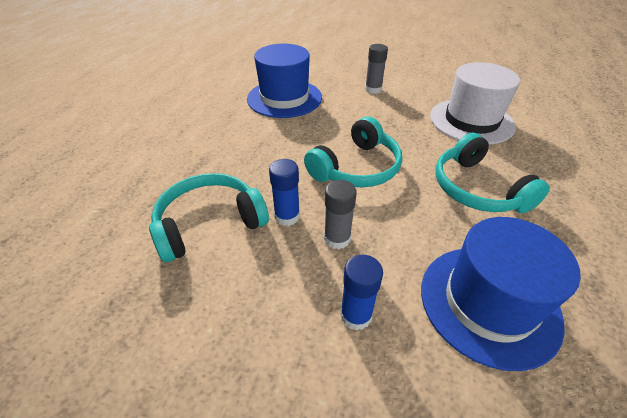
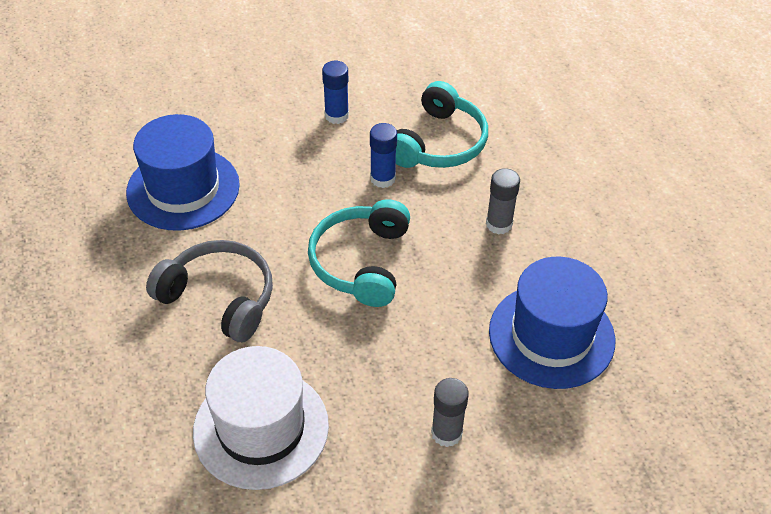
camera: 145 degrees right, 5 degrees up
grey glue stick [324,180,357,249] -> grey glue stick moved to [486,168,520,234]
blue glue stick [340,255,383,331] -> blue glue stick moved to [322,61,349,124]
turquoise headphones [435,133,550,213] -> grey headphones [146,240,273,342]

